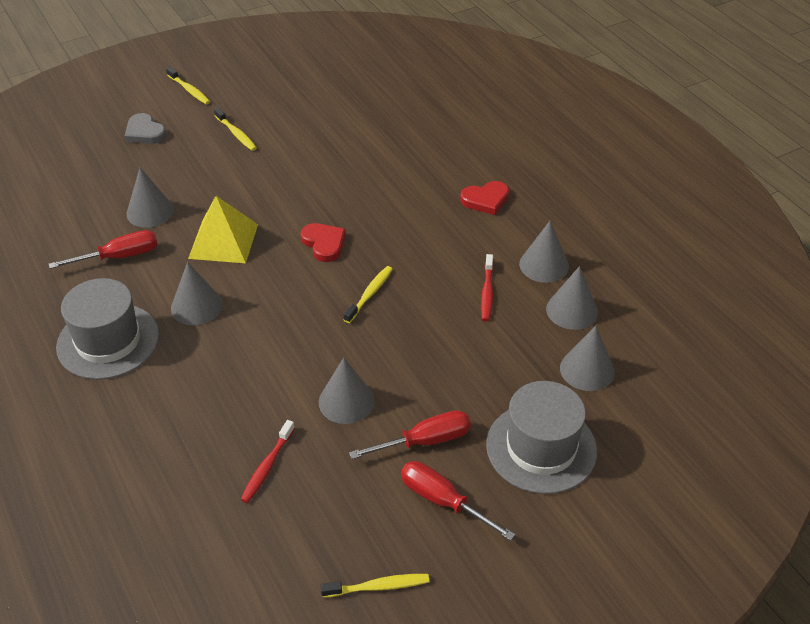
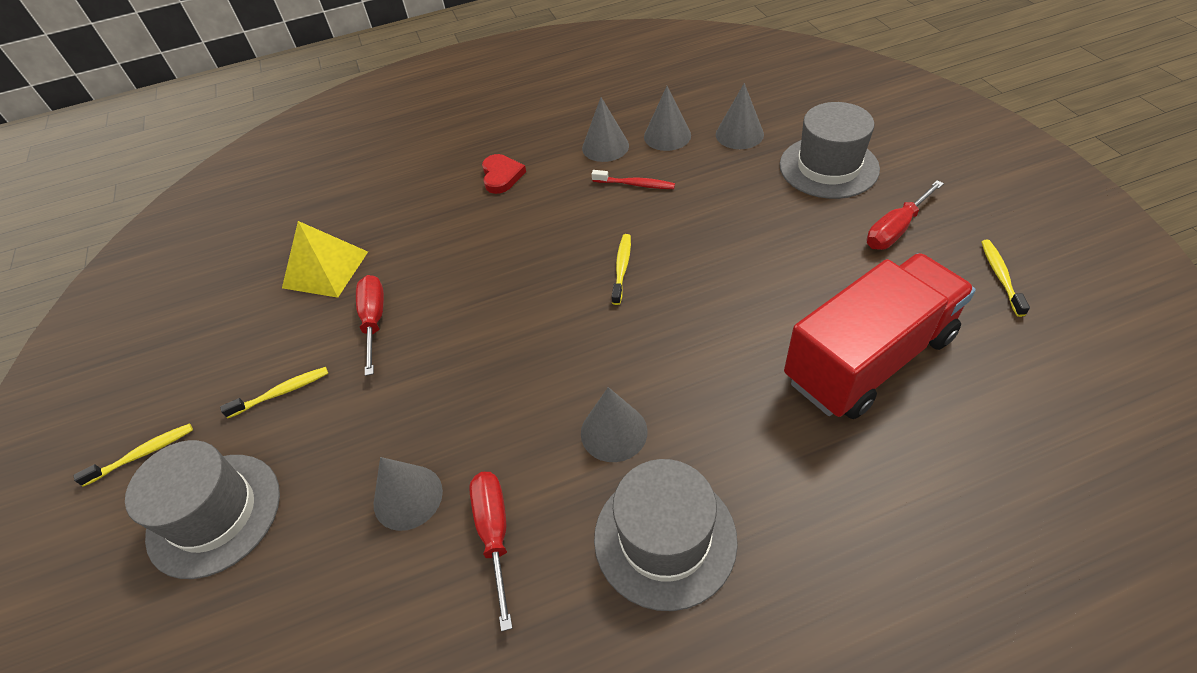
camera: 75 degrees left, 5 degrees up
grey heart [125,113,166,144] -> grey hat [125,440,280,579]
yellow pyramid [188,196,258,263] -> yellow pyramid moved to [282,221,368,298]
red toothbrush [241,420,295,503] -> red truck [784,253,976,419]
red heart [301,223,346,262] -> none
grey cone [319,357,375,424] -> none
yellow toothbrush [344,266,393,323] -> yellow toothbrush turned 60 degrees clockwise [612,234,631,305]
red screwdriver [349,410,471,459] -> red screwdriver moved to [356,275,384,376]

